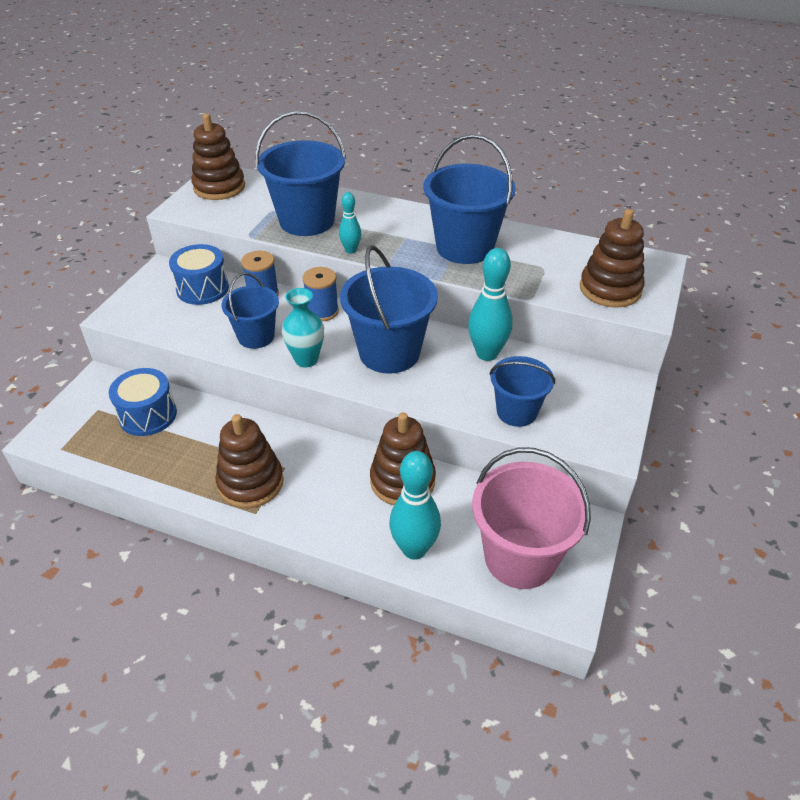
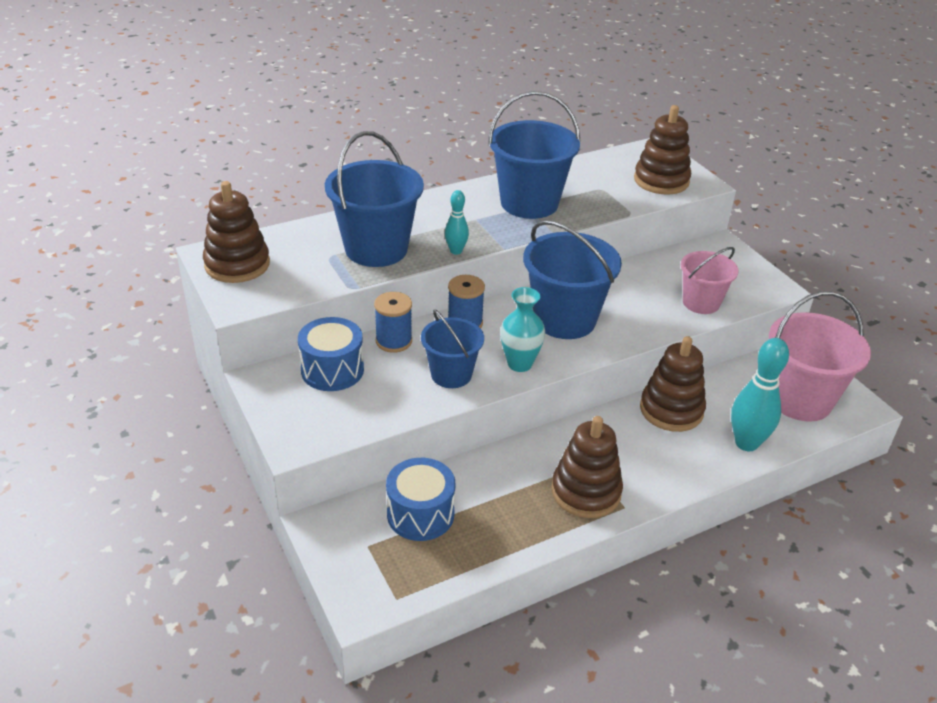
camera: 50 degrees left, 5 degrees down
turquoise bowling pin [468,248,513,361] -> none
blue bucket [489,356,555,427] -> pink bucket [681,247,739,314]

